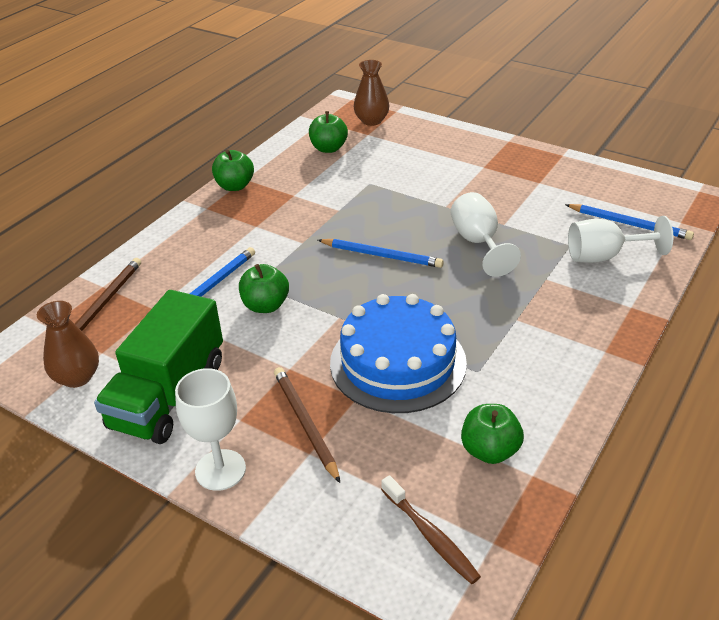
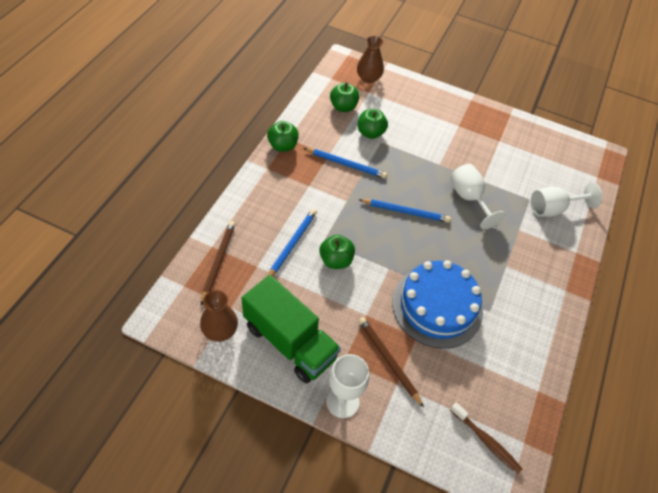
camera: 15 degrees left, 15 degrees up
green truck [94,290,223,444] -> green truck turned 60 degrees counterclockwise [242,275,341,383]
green apple [461,404,524,464] -> green apple moved to [358,109,388,139]
blue pencil [565,204,694,240] -> blue pencil moved to [304,148,387,179]

